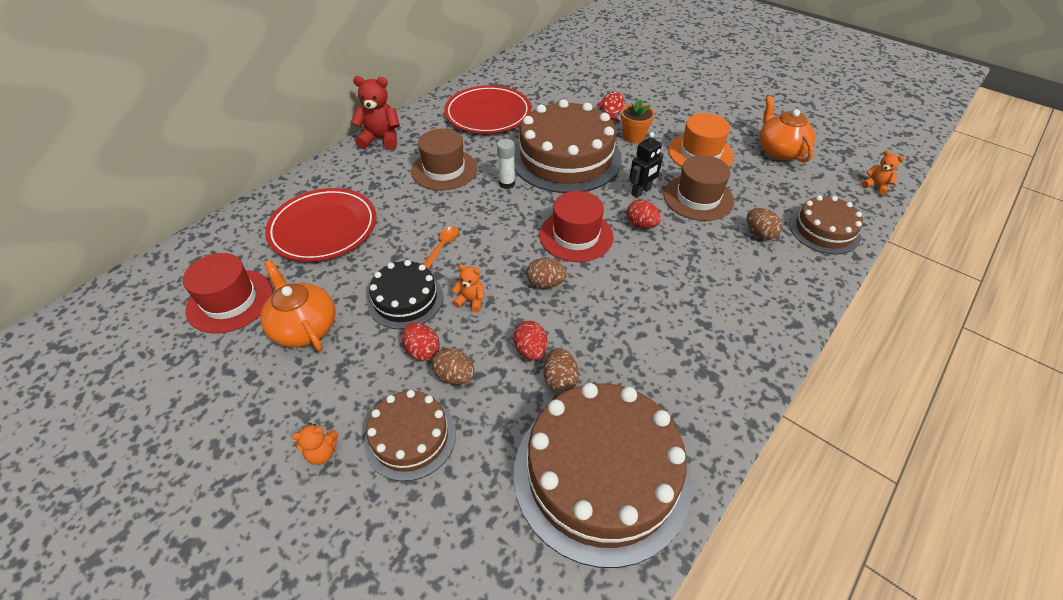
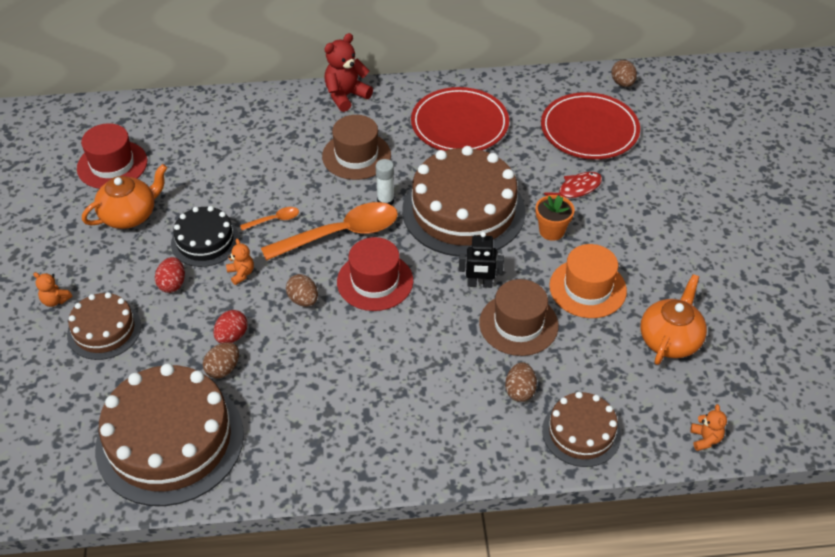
camera: 45 degrees right, 0 degrees up
orange teapot [261,260,336,351] -> orange teapot turned 45 degrees clockwise [82,164,168,229]
red plate [265,188,376,262] -> red plate moved to [541,92,640,159]
red teddy bear [351,76,400,150] -> red teddy bear turned 90 degrees counterclockwise [324,33,373,112]
brown egg [432,348,475,385] -> brown egg moved to [611,60,637,87]
red egg [626,200,661,229] -> none
none -> orange spoon [261,202,398,261]

